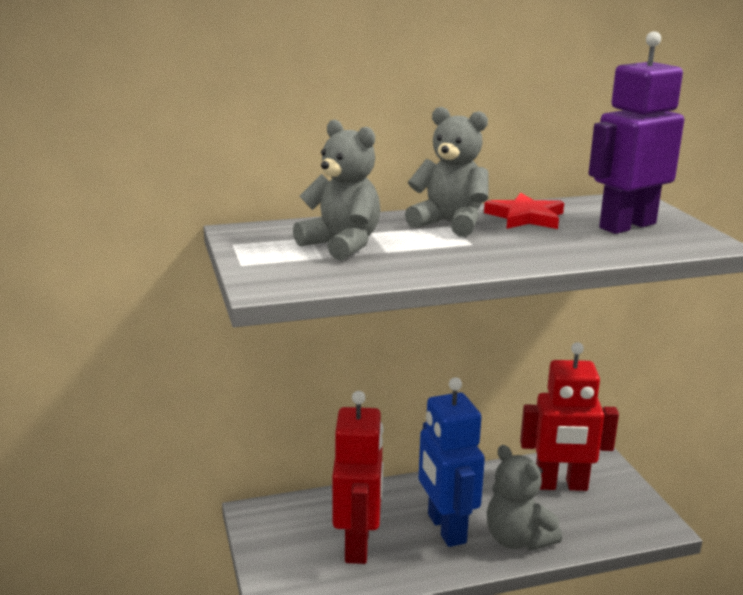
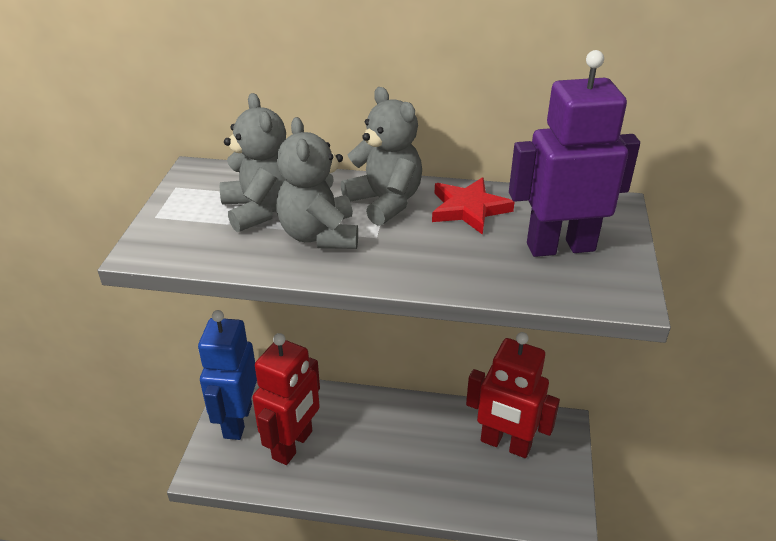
camera: 25 degrees right, 15 degrees up
blue robot [419,377,485,547] -> blue robot moved to [198,310,257,440]
grey teddy bear [487,445,562,551] -> grey teddy bear moved to [276,117,358,249]

